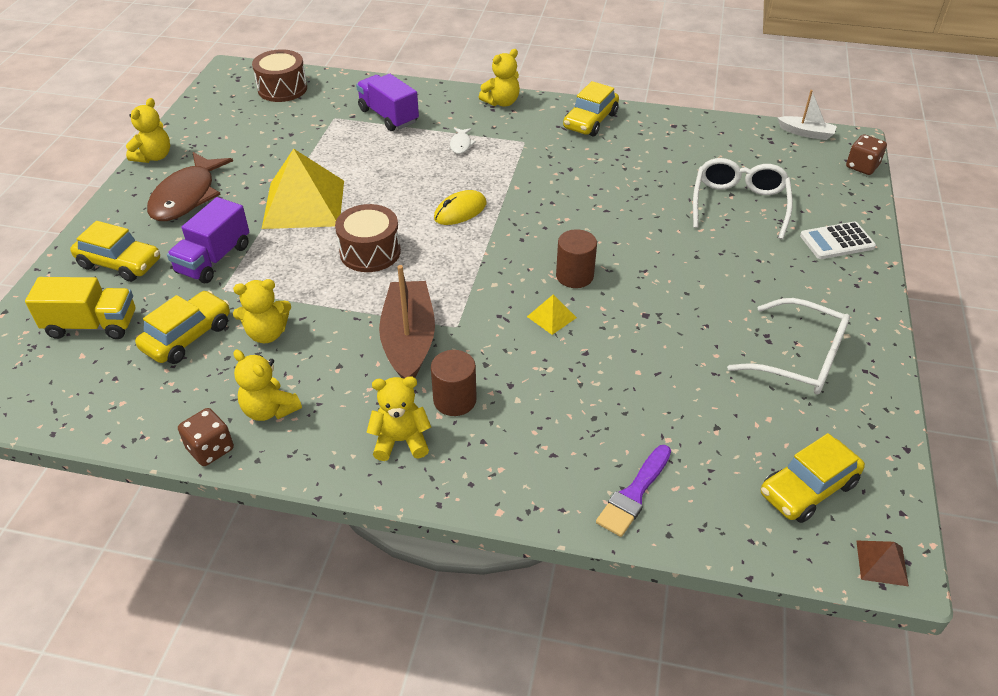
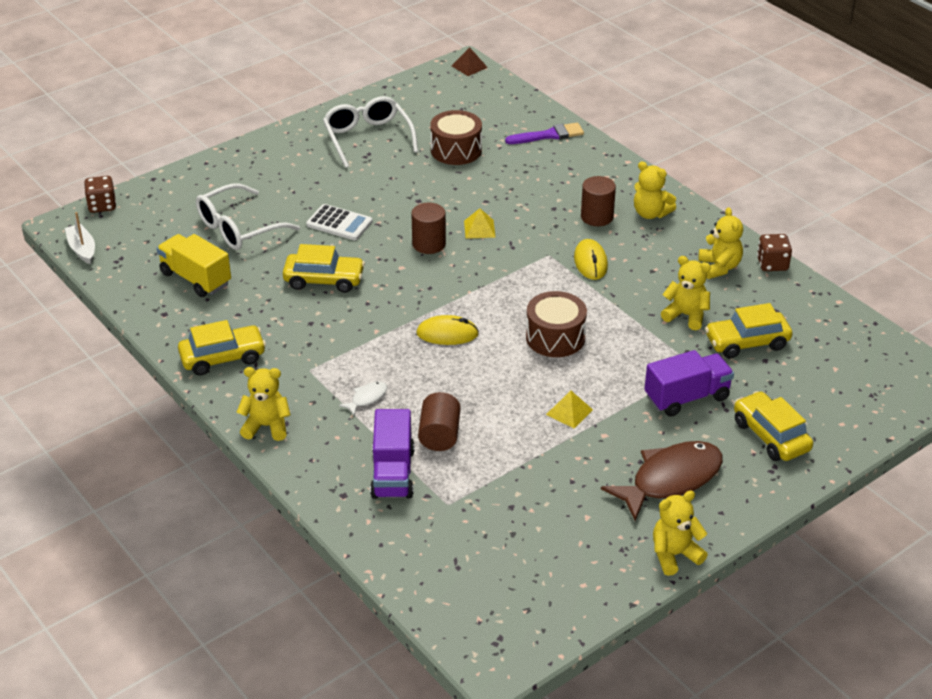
camera: 140 degrees left, 5 degrees down
yellow truck [25,277,135,339] -> yellow truck moved to [157,234,231,297]
brown drum [252,49,307,102] -> brown drum moved to [430,110,482,165]
yellow pyramid [262,148,344,229] -> yellow pyramid [546,391,593,428], size x0.41
brown boat [379,265,435,379] -> yellow mouse [574,239,608,280]
yellow car [761,433,865,523] -> yellow car moved to [283,244,365,293]
white calculator [800,221,876,259] -> white calculator moved to [306,204,372,240]
none -> brown cylinder [418,392,461,451]

